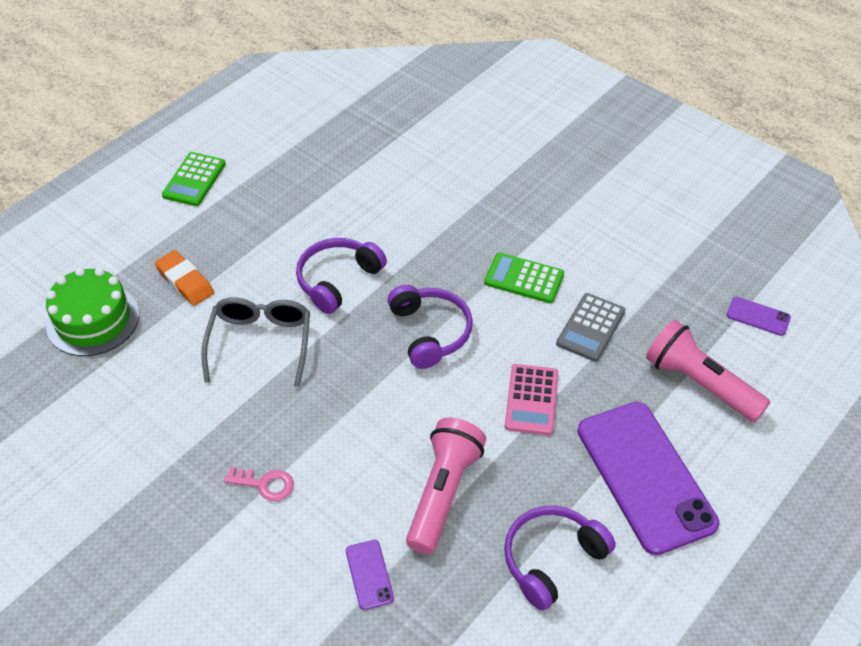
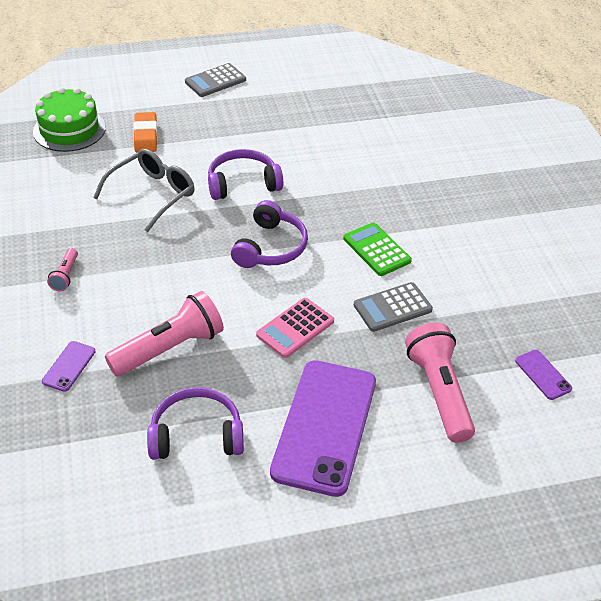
camera: 35 degrees right, 5 degrees down
green calculator [162,152,226,206] -> grey calculator [185,63,246,97]
pink key [224,466,294,501] -> pink flashlight [47,248,78,291]

